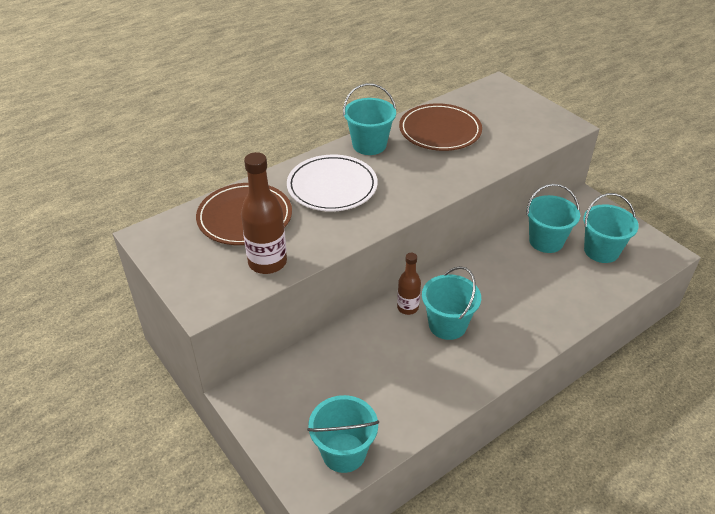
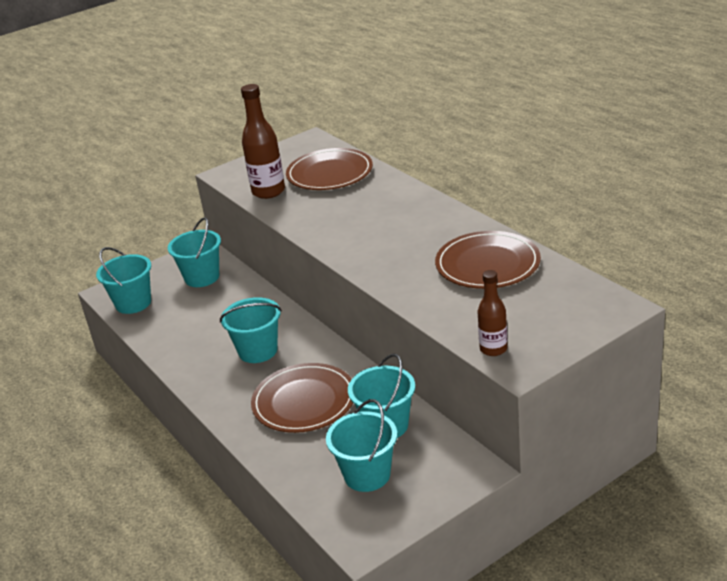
camera: 95 degrees right, 10 degrees down
white plate [287,155,378,212] -> none
turquoise bucket [343,83,396,155] -> turquoise bucket moved to [168,217,221,287]
brown bottle [397,253,421,315] -> brown bottle moved to [477,270,507,356]
none -> brown plate [251,363,353,433]

